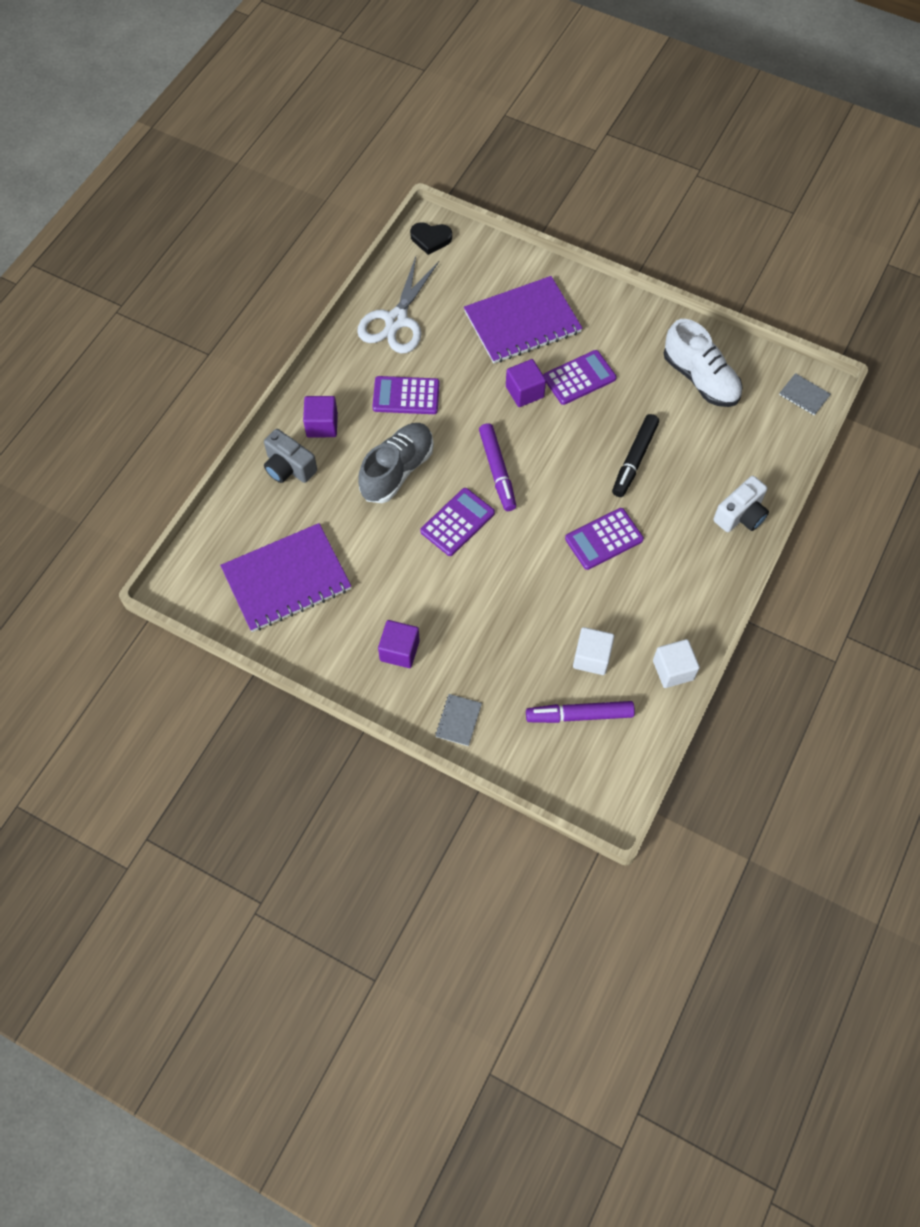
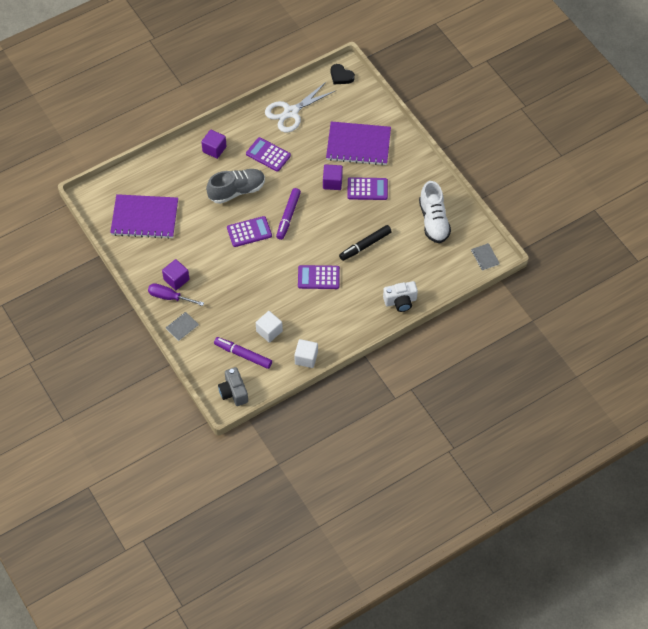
camera: 30 degrees right, 5 degrees down
grey camera [264,429,317,483] -> grey camera moved to [218,367,248,406]
none -> purple screwdriver [148,283,204,306]

